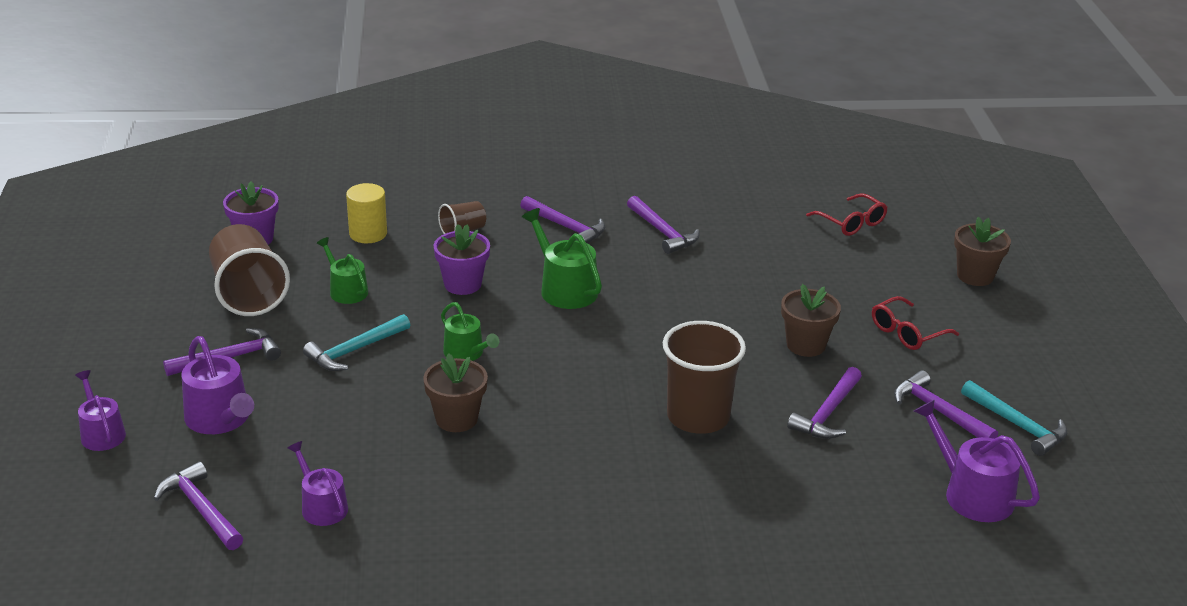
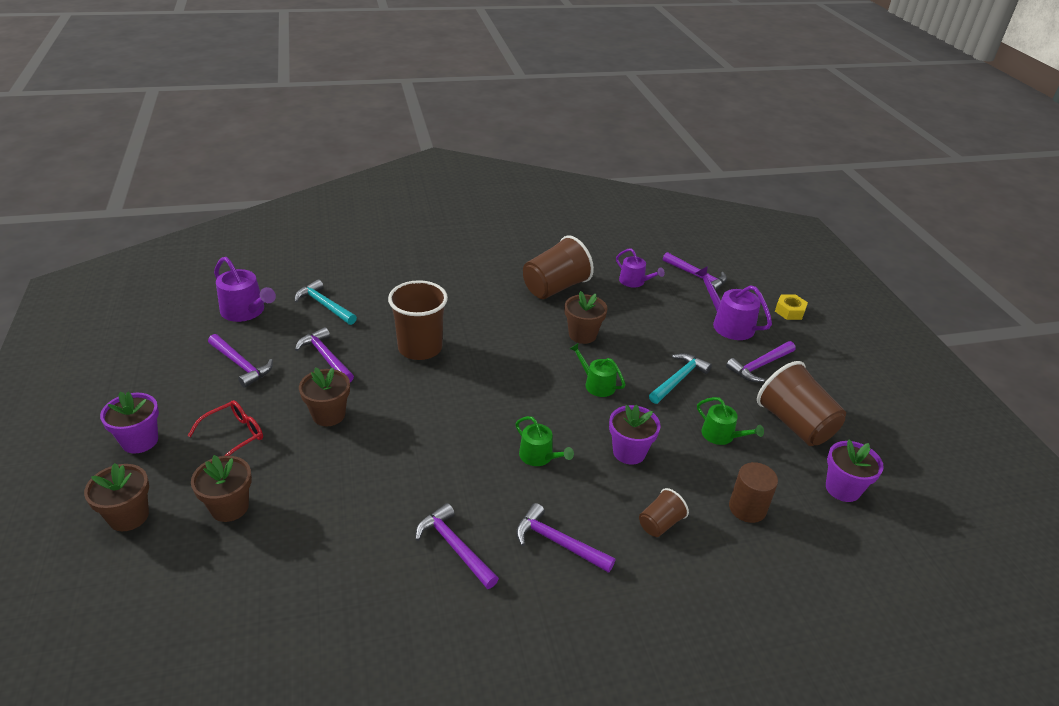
camera: 170 degrees right, 5 degrees up
purple watering can [75,370,126,451] -> yellow nut [775,295,808,320]
yellow cylinder [346,183,387,243] -> brown cylinder [729,462,778,523]
green watering can [522,208,602,309] -> green watering can [516,416,574,466], size x0.66
purple hammer [787,367,862,439] -> purple hammer turned 60 degrees counterclockwise [295,327,354,382]
red glasses [806,194,888,236] -> none
turquoise hammer [961,380,1067,456] -> turquoise hammer moved to [295,279,357,325]
none -> purple flower pot [100,391,159,453]
none -> brown flower pot [191,455,252,522]
none -> brown cup [523,236,594,299]

